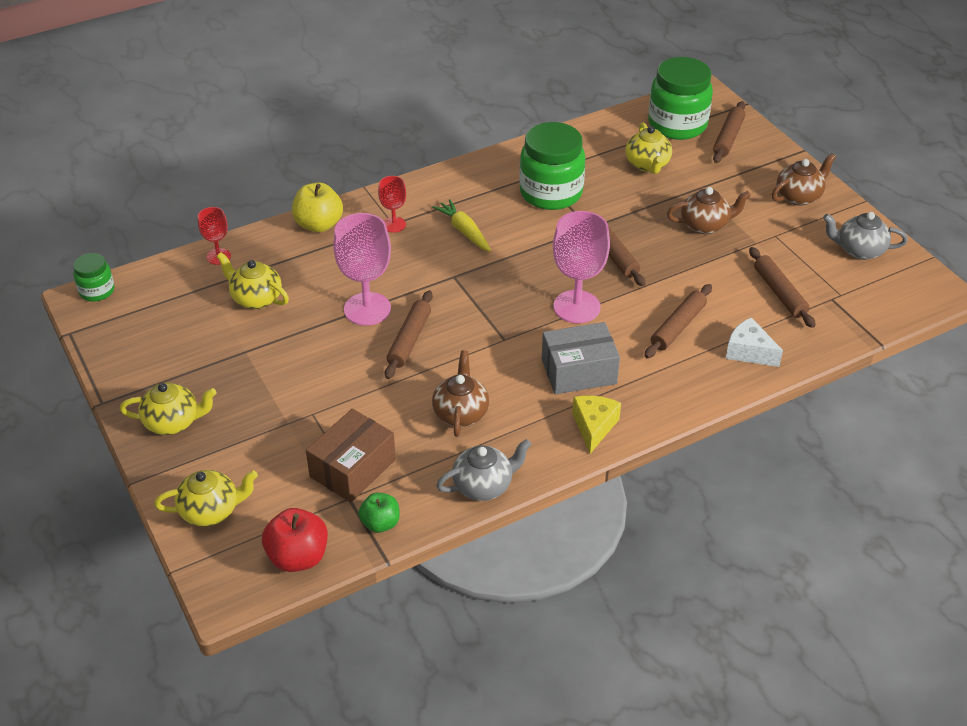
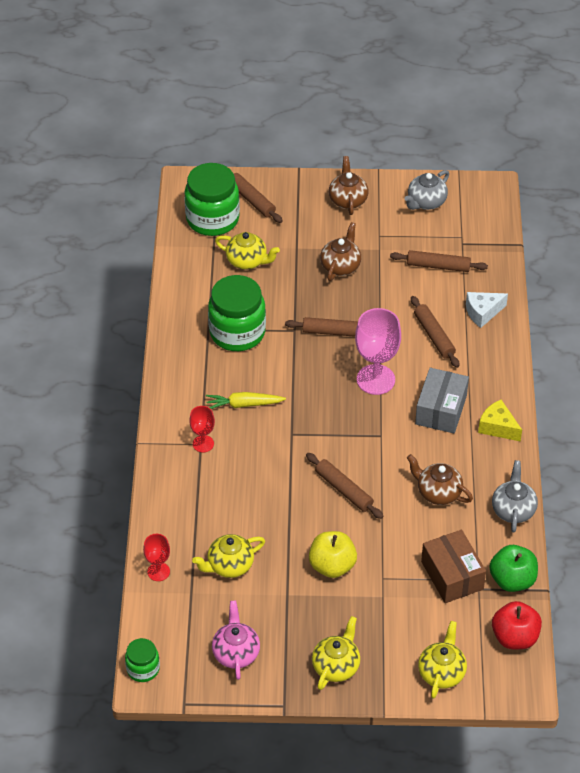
camera: 60 degrees left, 5 degrees up
yellow apple [292,182,343,232] -> yellow apple moved to [309,531,357,578]
pink goblet [333,213,391,325] -> none
green apple [358,493,400,533] -> green apple [489,545,538,592], size x1.55
none -> pink teapot [212,601,260,680]

